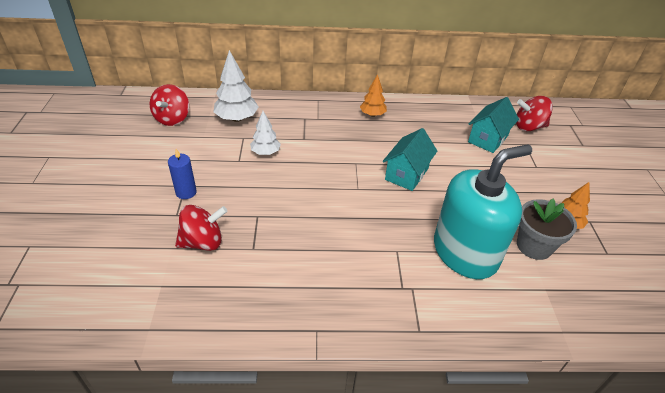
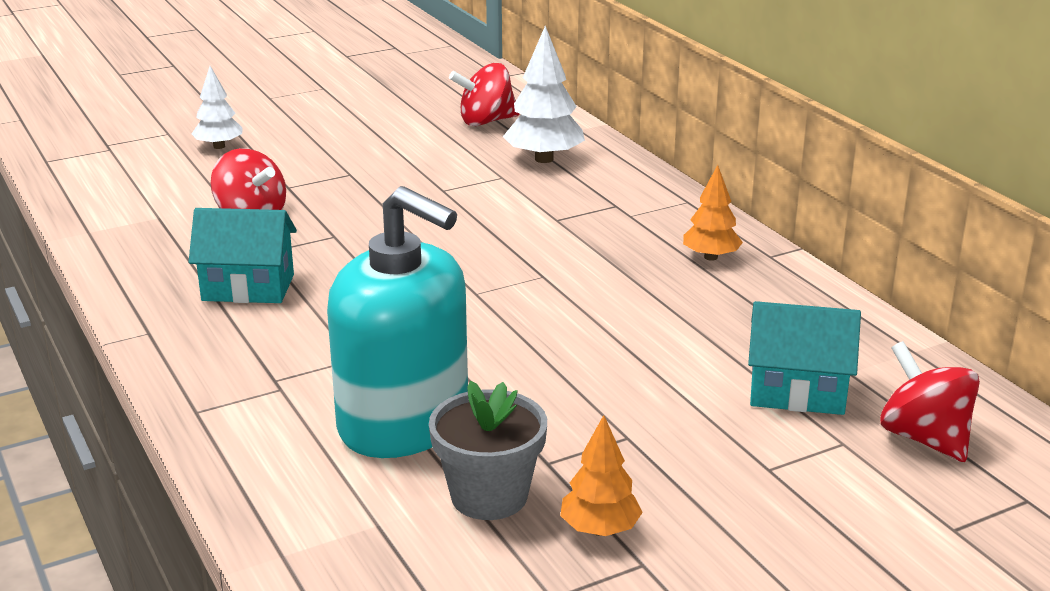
camera: 65 degrees right, 15 degrees down
blue candle [168,149,197,199] -> none
white tree [250,111,281,155] -> white tree moved to [191,66,243,149]
turquoise house [383,128,437,191] -> turquoise house moved to [189,208,297,303]

